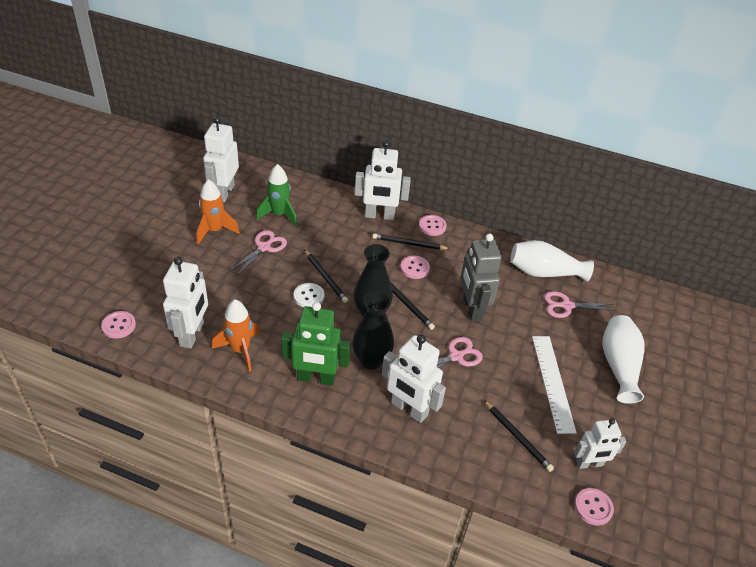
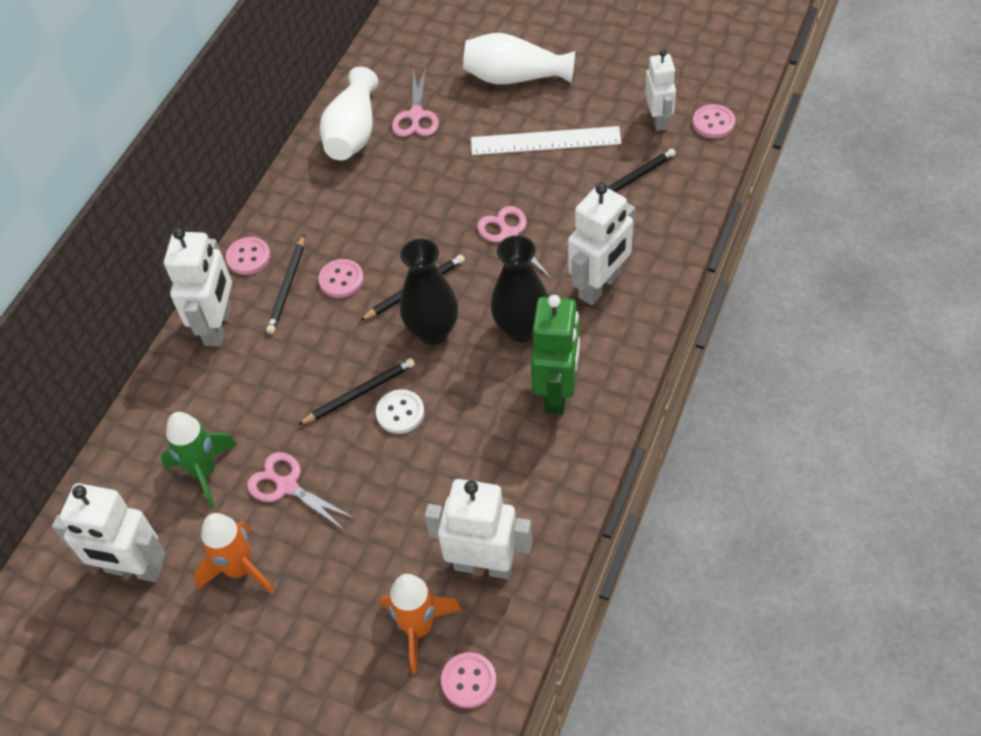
camera: 80 degrees left, 10 degrees up
orange rocket [212,299,260,372] -> orange rocket moved to [380,574,462,674]
grey robot [460,234,502,321] -> none

